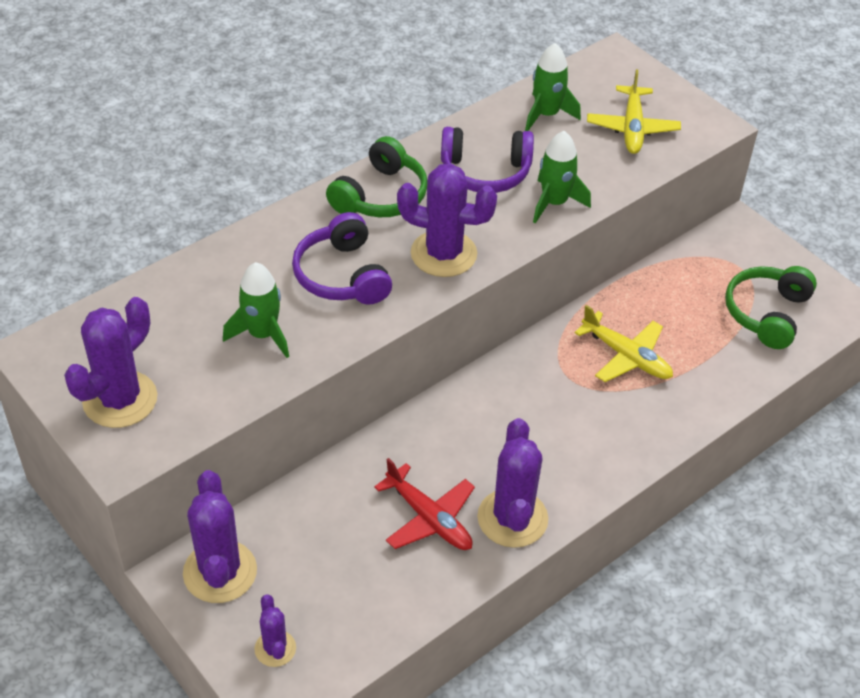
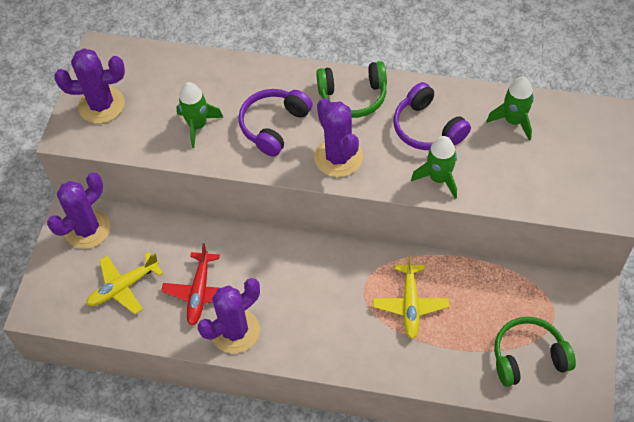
camera: 55 degrees right, 10 degrees up
purple cactus [254,594,296,667] -> none
yellow plane [587,69,681,154] -> yellow plane moved to [86,252,163,314]

